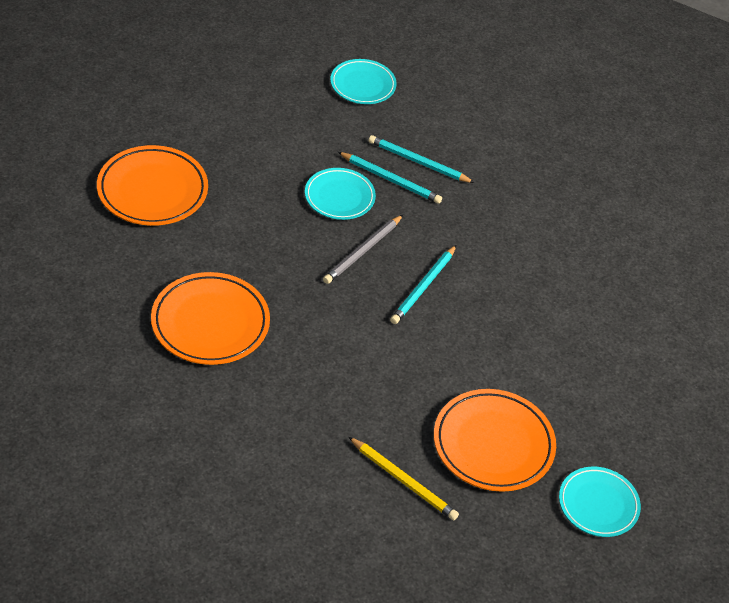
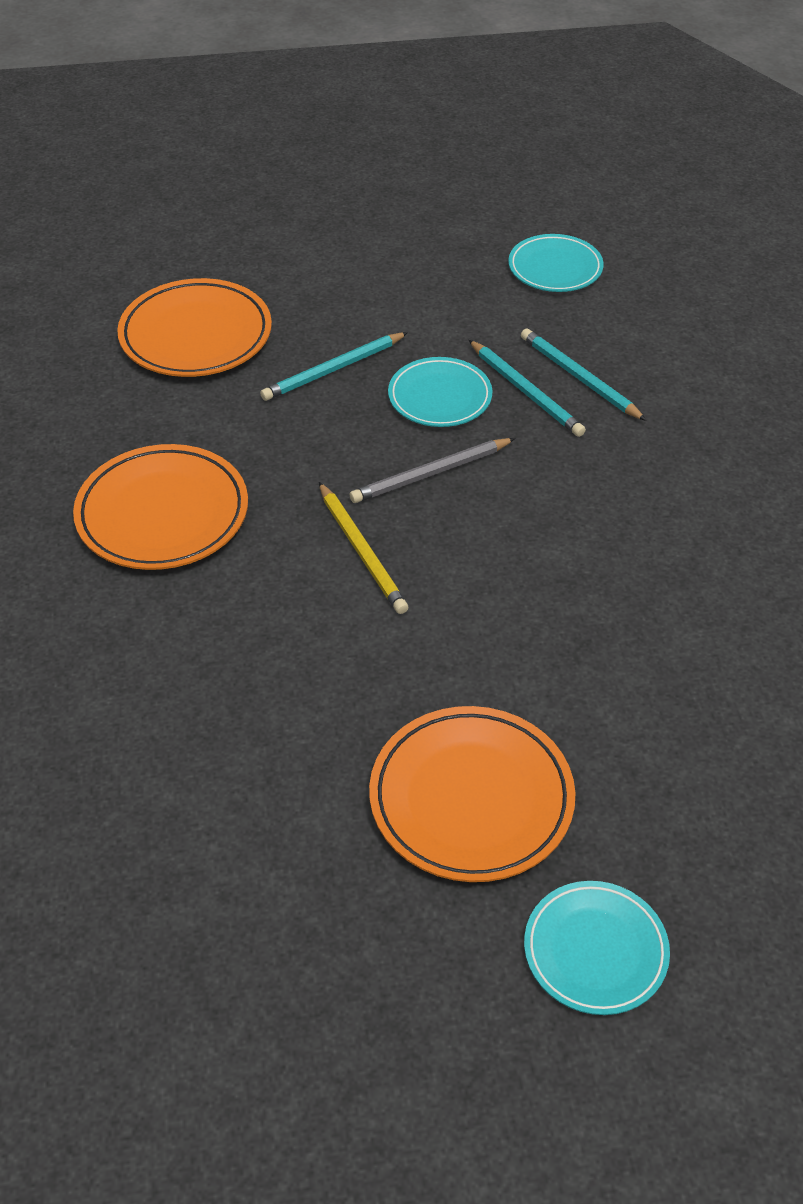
camera: 30 degrees right, 0 degrees up
yellow pencil [349,437,459,520] -> yellow pencil moved to [319,482,409,614]
turquoise pencil [390,245,456,324] -> turquoise pencil moved to [260,332,408,401]

